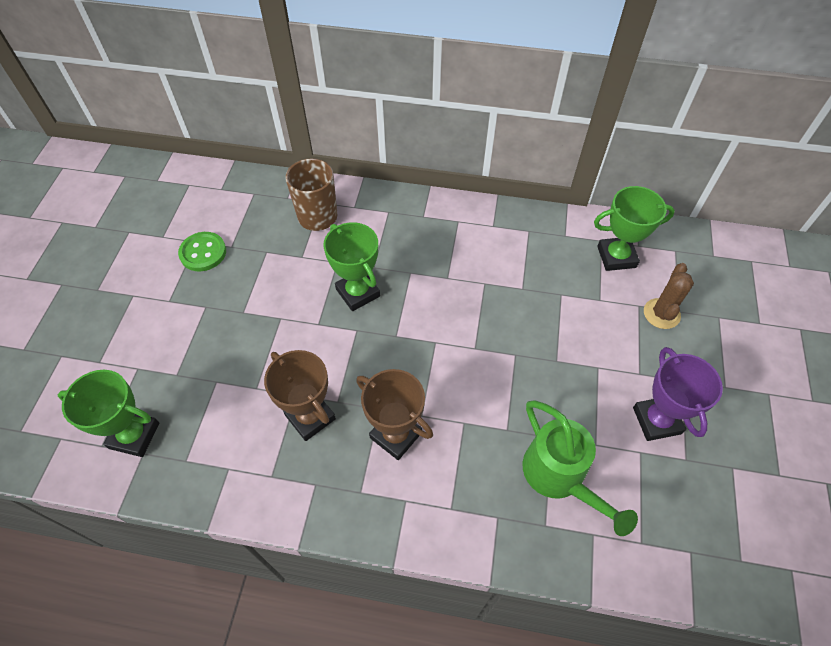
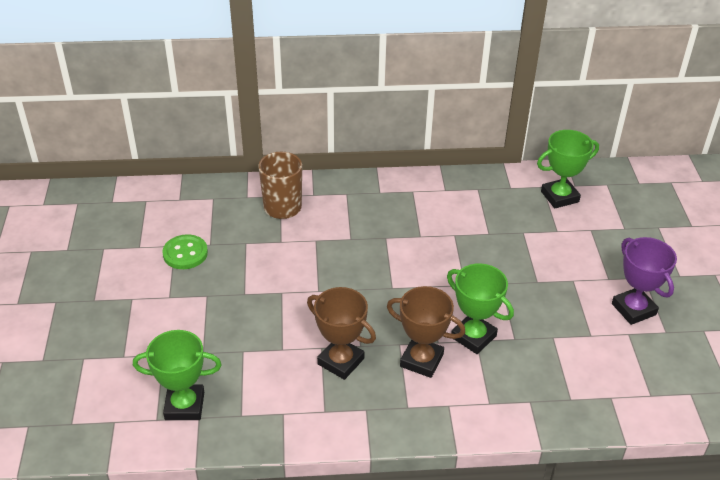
camera: 15 degrees left, 15 degrees down
green trophy [323,222,380,311] -> green trophy moved to [447,263,514,354]
green watering can [523,400,638,536] -> none
brown cactus [644,263,694,329] -> none

